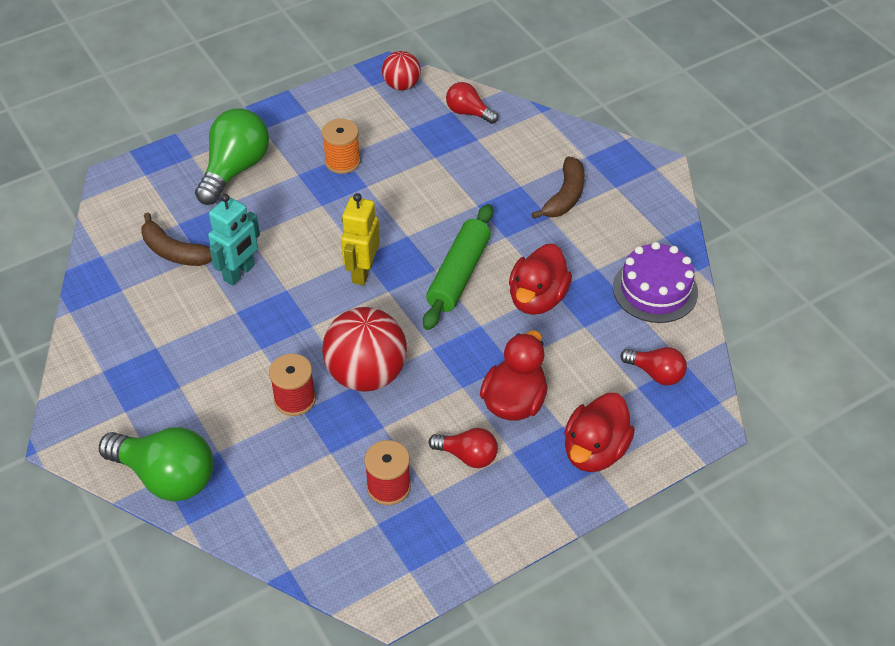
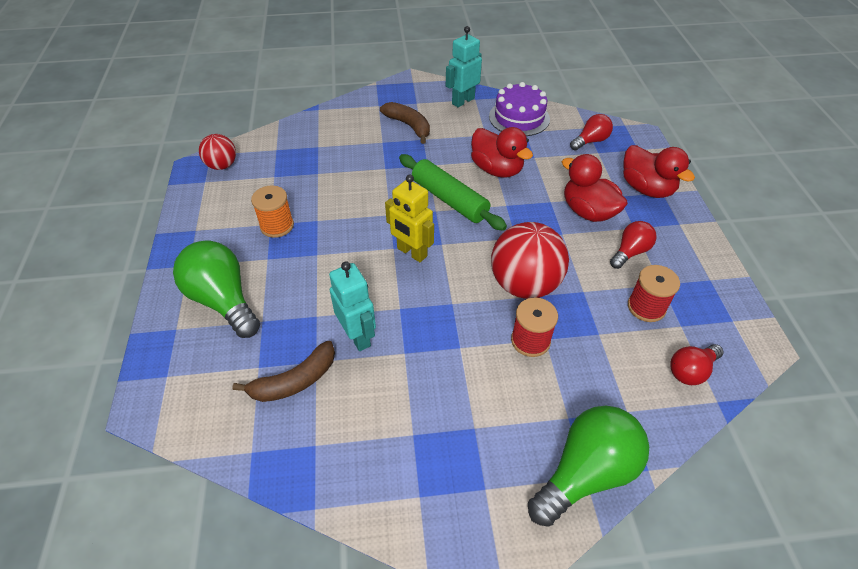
camera: 65 degrees left, 0 degrees up
red light bulb [446,82,498,124] -> red light bulb moved to [670,344,723,385]
none -> turquoise robot [446,26,482,107]

